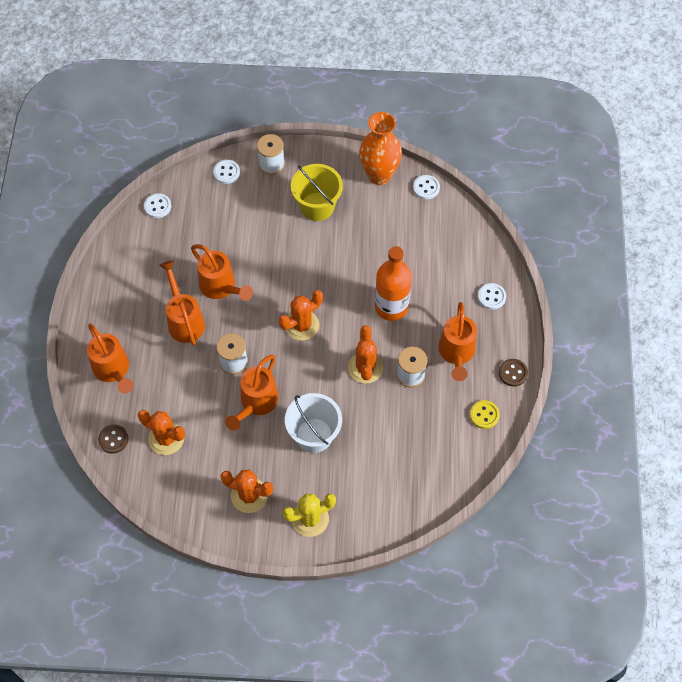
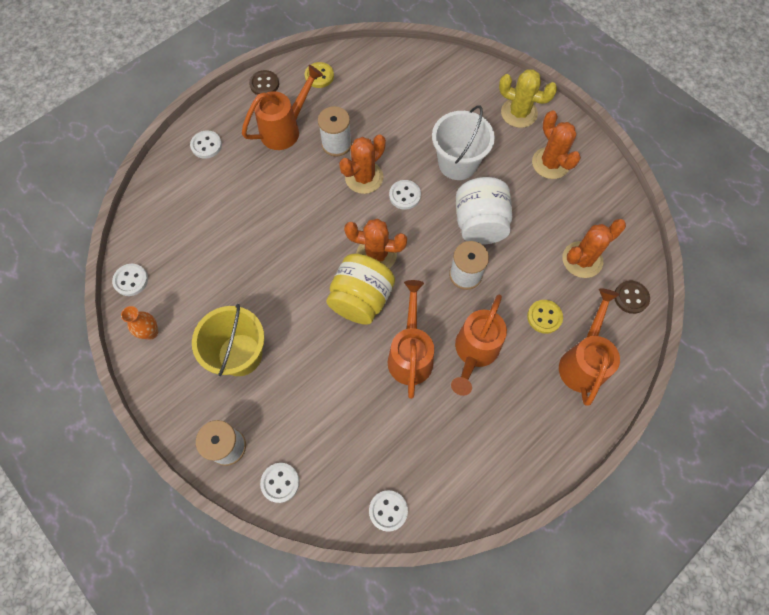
camera: 135 degrees left, 5 degrees up
orange cactus [138,410,185,455] -> orange cactus turned 75 degrees clockwise [563,219,626,278]
orange watering can [225,355,279,431] -> white jar [456,177,512,245]
orange vase [359,112,402,185] -> orange vase [121,306,158,340], size x0.47
orange bottle [375,246,412,321] -> none
none -> yellow jar [326,253,395,325]
none -> white button [389,180,421,210]
none -> yellow button [527,300,563,334]

